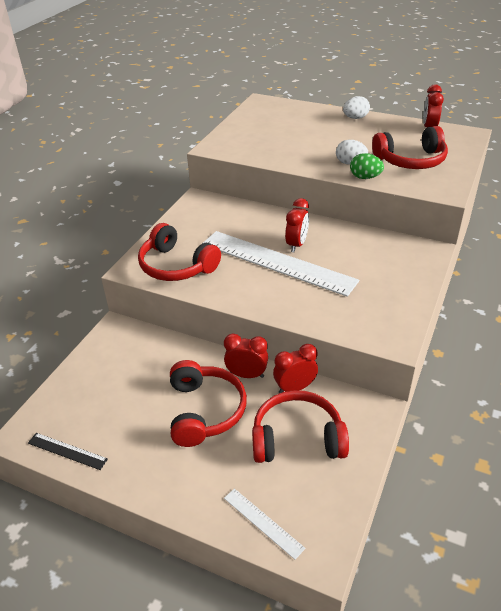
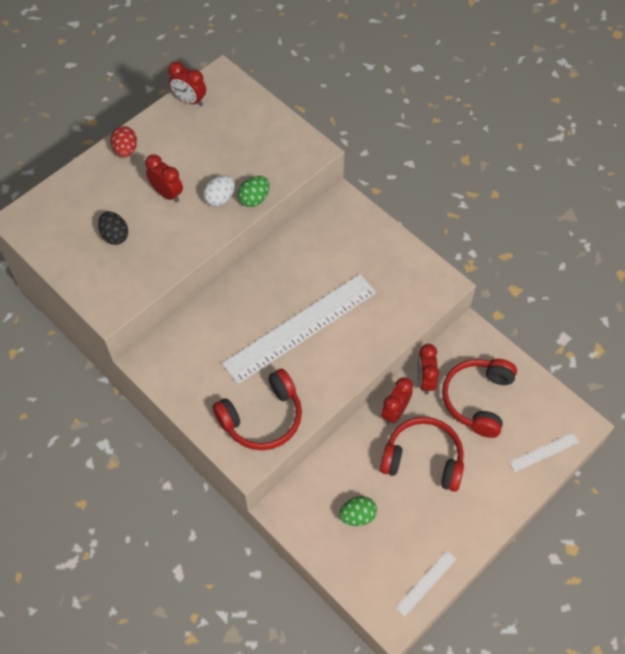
camera: 70 degrees left, 20 degrees up
black ruler [28,433,108,470] -> white ruler [395,551,456,617]
red clock [285,198,309,252] -> red clock moved to [145,154,183,202]
white egg [343,96,370,119] -> red egg [111,126,137,157]
red headphones [372,126,448,169] -> none
none -> black egg [98,211,128,245]
none -> green egg [339,496,377,526]

